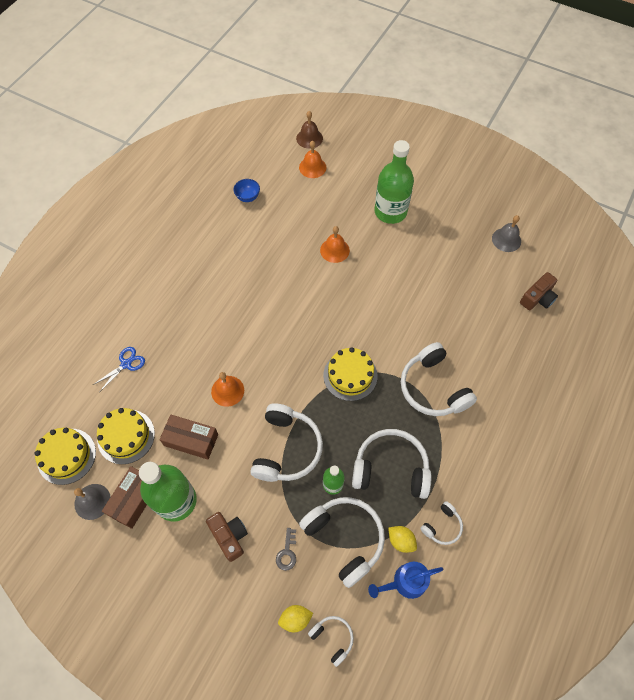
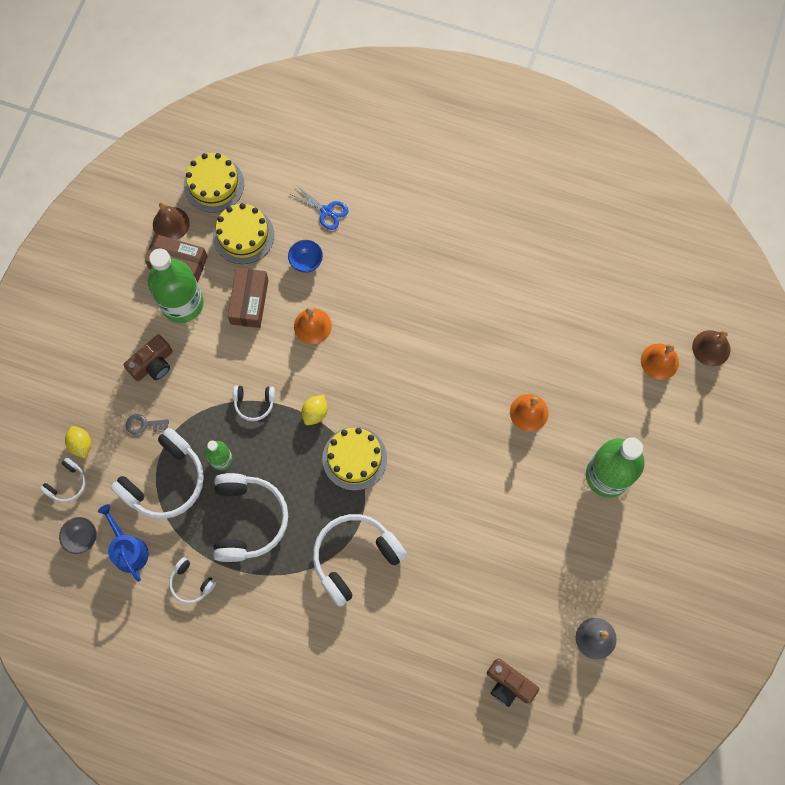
camera: 80 degrees right, 10 degrees up
grey bell [74,484,110,520] -> brown bell [153,201,190,240]
blue bowl [233,179,260,202] -> blue bowl moved to [288,240,323,273]
white headphones [250,403,323,482] -> white headphones [233,386,275,421], size x0.50
yellow lemon [388,526,417,553] -> yellow lemon moved to [302,395,327,425]
none -> grey bowl [59,517,97,554]

